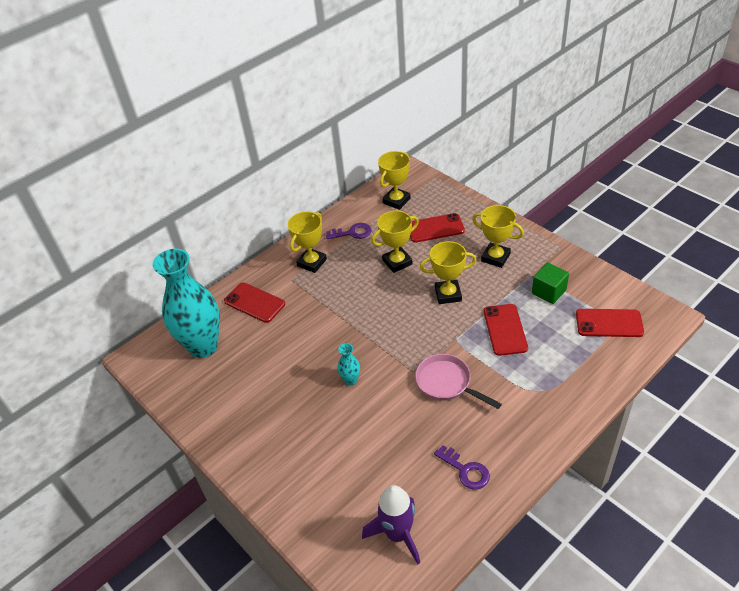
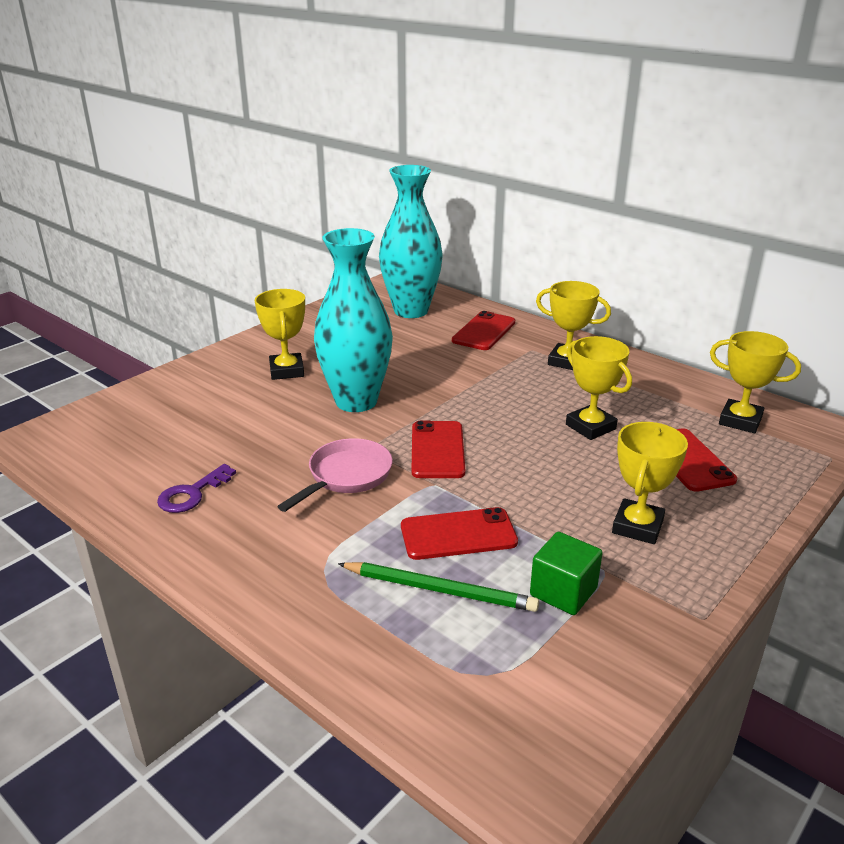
camera: 80 degrees right, 15 degrees down
purple key [326,223,372,239] -> none
turquoise vase [337,343,360,386] -> turquoise vase [314,228,393,412], size x2.50
purple rocket [362,485,420,564] -> none
yellow trophy [420,241,477,304] -> yellow trophy moved to [255,289,305,380]
red phone [576,309,644,337] -> red phone moved to [412,421,465,478]
none -> green pencil [338,562,539,612]

